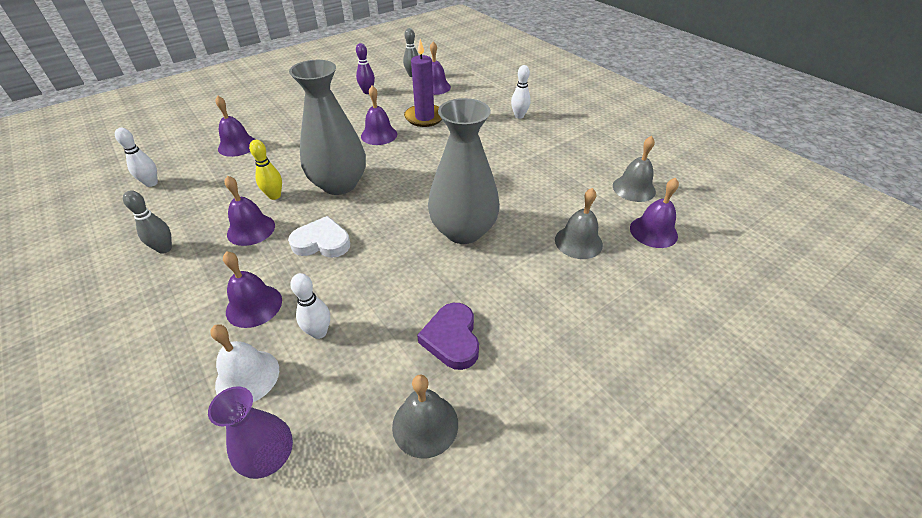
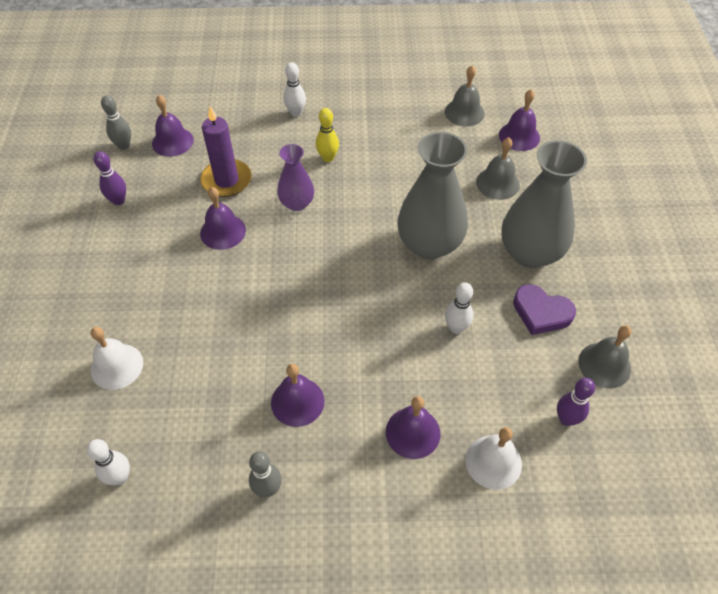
camera: 55 degrees left, 10 degrees up
purple vase [208,386,293,479] -> purple vase moved to [277,144,314,211]
purple bell [215,96,256,157] -> white bell [91,327,143,390]
yellow bowling pin [249,140,282,200] -> yellow bowling pin moved to [316,108,339,162]
white heart [288,216,350,258] -> none
grey vase [289,60,366,195] -> grey vase moved to [501,140,587,268]
white bowling pin [290,273,330,339] -> white bowling pin moved to [445,282,474,334]
none -> purple bowling pin [557,378,595,426]

